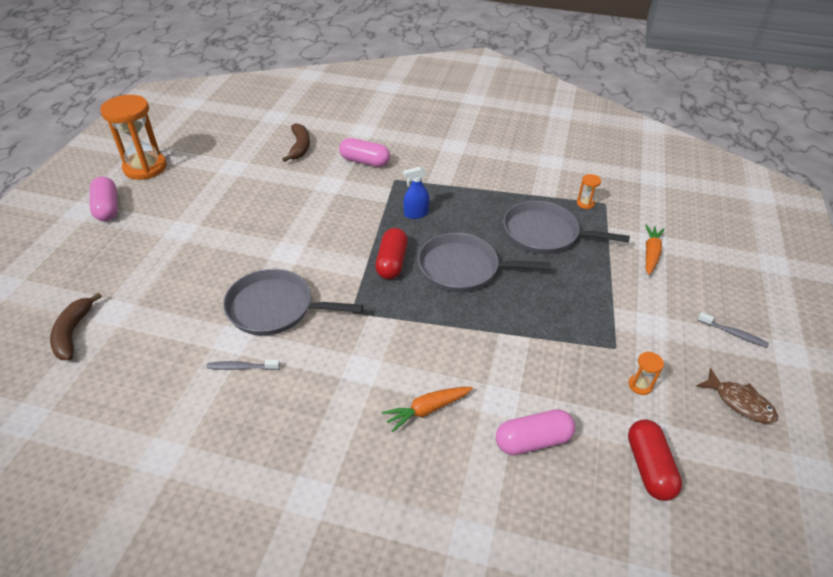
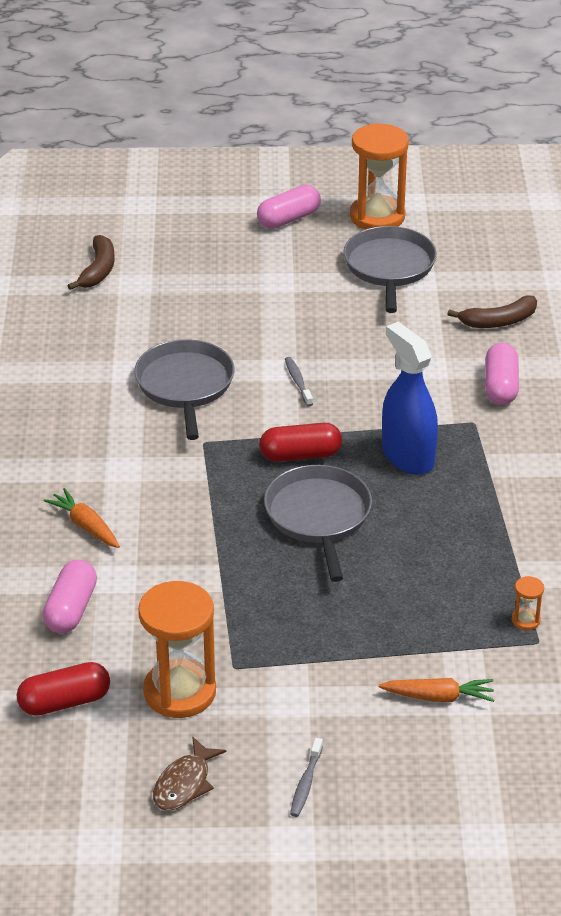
camera: 75 degrees right, 5 degrees down
brown banana [50,292,102,360] -> brown banana turned 120 degrees clockwise [67,235,115,290]
grey toothbrush [206,360,280,370] -> grey toothbrush moved to [285,357,313,406]
blue spray bottle [403,167,429,219] -> blue spray bottle [382,322,438,475], size x1.89
pink capsule [496,409,575,455] -> pink capsule turned 45 degrees clockwise [43,559,97,633]
grey pan [503,201,630,254] -> grey pan moved to [343,226,437,313]
orange hourglass [628,352,664,395] -> orange hourglass [138,581,216,718], size x2.43

